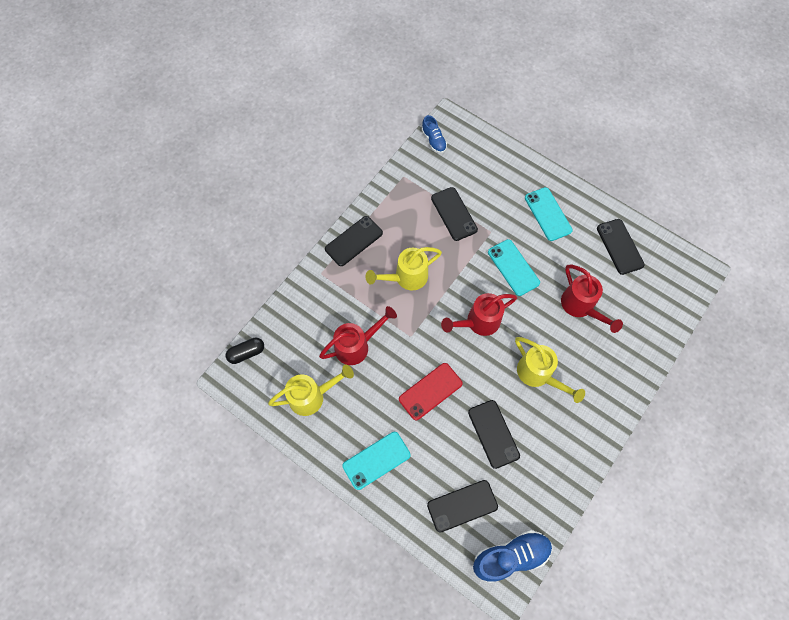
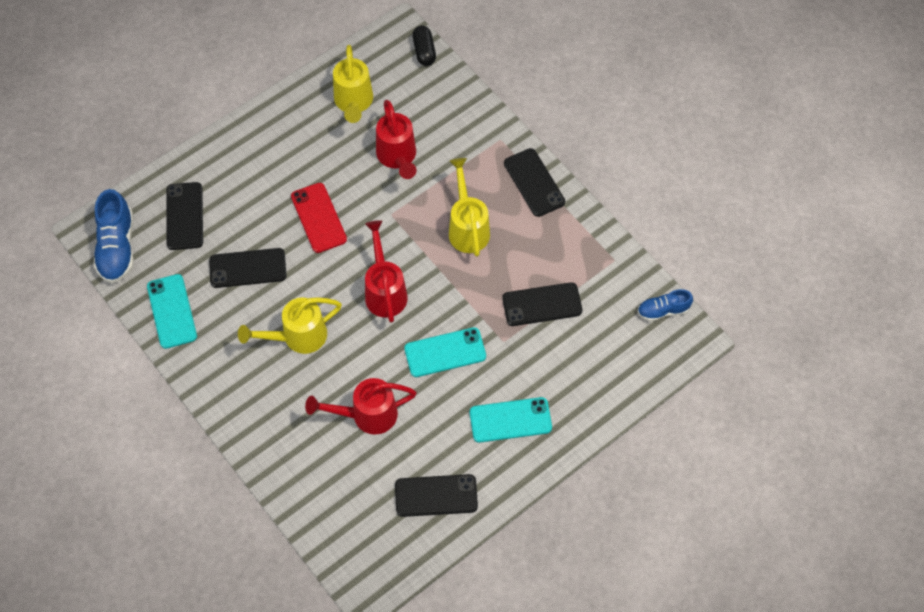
camera: 105 degrees right, 5 degrees down
turquoise phone [342,432,411,490] -> turquoise phone moved to [147,274,197,349]

